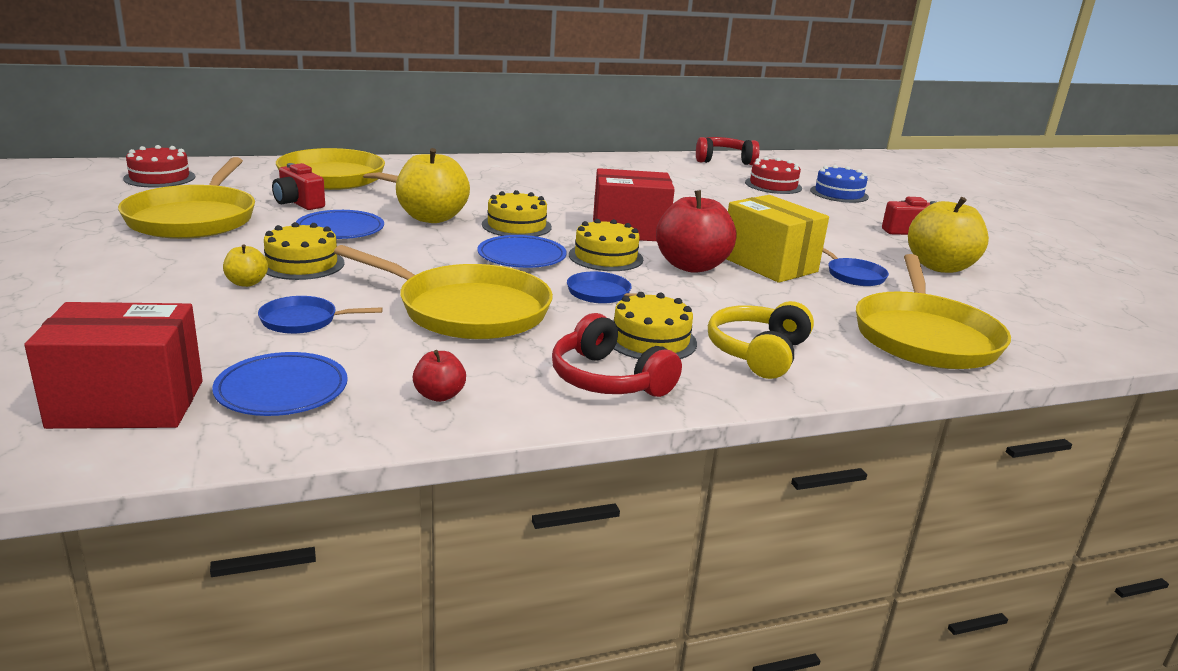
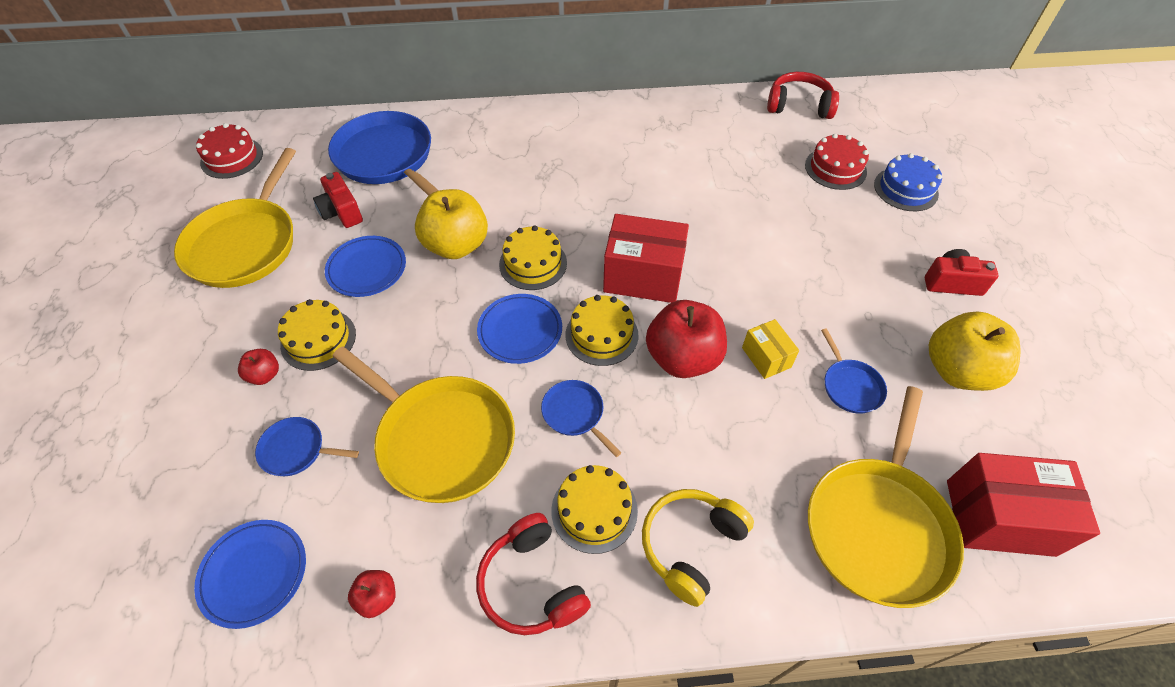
camera: 15 degrees right, 30 degrees up
red box [24,302,203,429] -> red box moved to [947,453,1100,557]
yellow apple [223,244,268,287] -> red apple [238,349,279,385]
yellow pan [276,148,398,190] -> blue pan [328,111,439,196]
yellow box [727,195,829,283] -> yellow box [742,319,799,379], size x0.53

